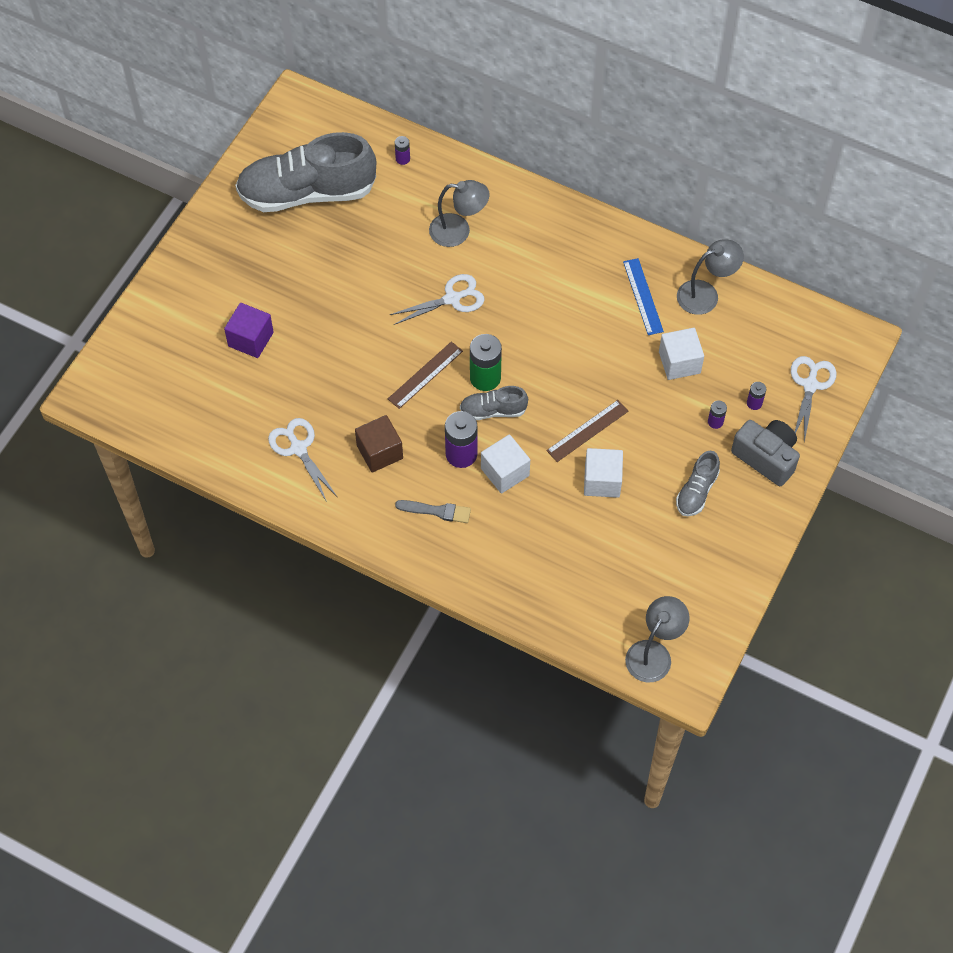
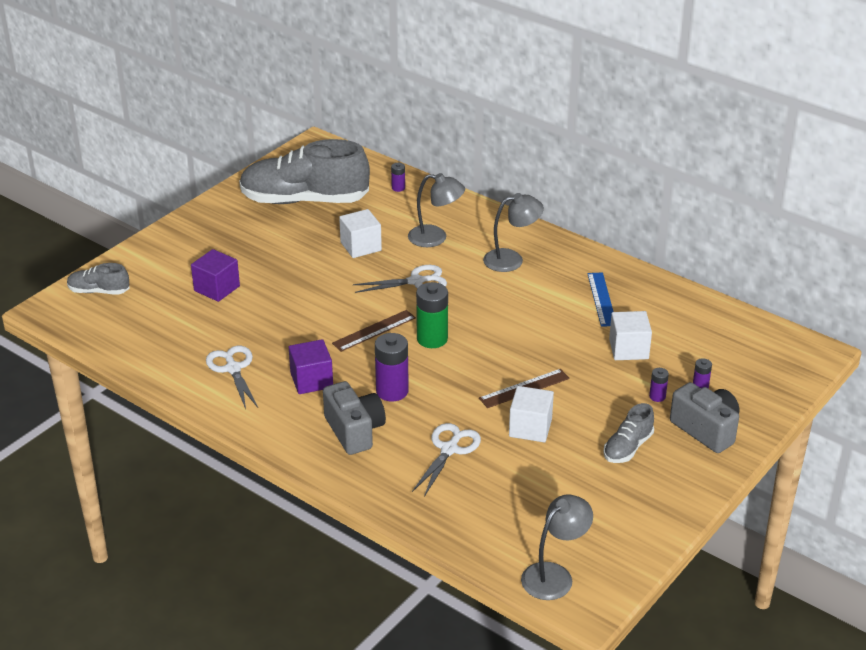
camera: 10 degrees right, 25 degrees down
brown cube [355,415,403,472] -> purple cube [289,339,333,394]
grey brush [395,500,471,523] -> grey camera [323,381,386,455]
grey shoe [460,386,528,420] -> grey shoe moved to [67,263,130,295]
white cube [481,434,530,494] -> white cube moved to [339,209,382,258]
grey lamp [677,239,744,315] -> grey lamp moved to [483,193,544,272]
white scissors [791,356,837,443] -> white scissors moved to [412,423,481,497]

